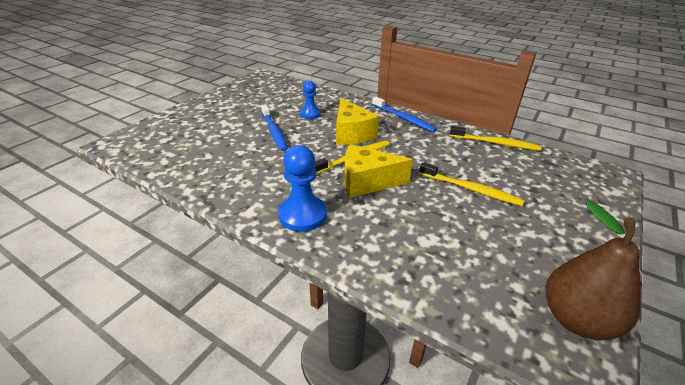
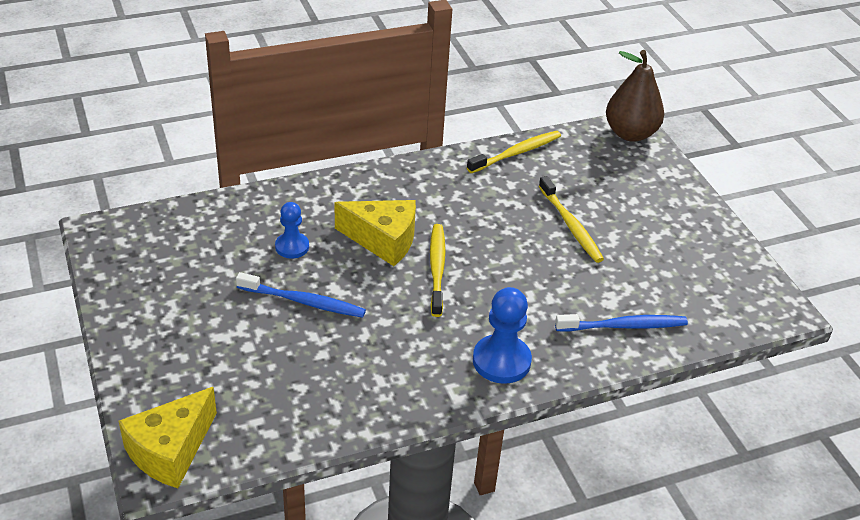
camera: 55 degrees left, 5 degrees up
yellow cheese [344,144,413,198] -> yellow cheese moved to [119,387,217,488]
blue toothbrush [372,96,437,132] -> blue toothbrush moved to [555,314,688,332]
yellow toothbrush [419,162,525,206] -> yellow toothbrush turned 90 degrees clockwise [539,176,604,263]
brown pear [546,201,641,340] -> brown pear moved to [606,50,664,142]

